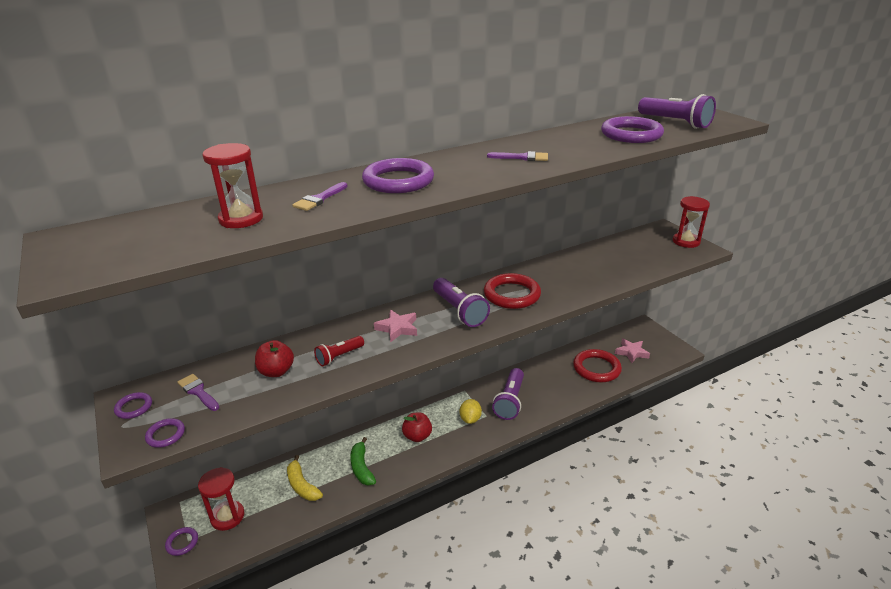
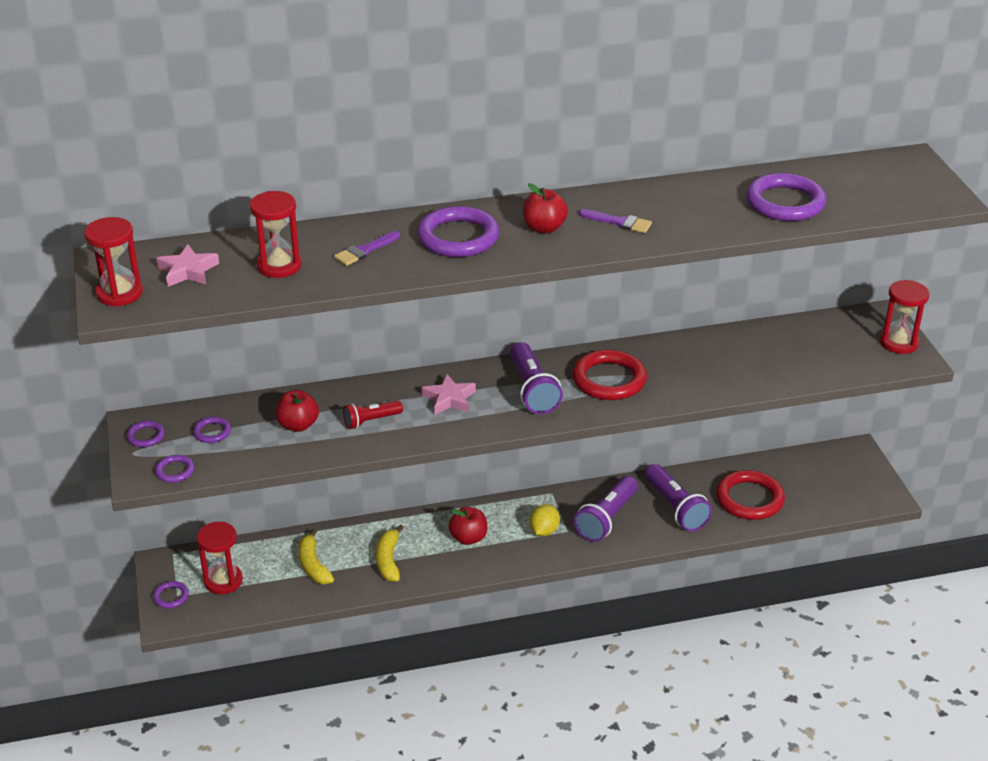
camera: 15 degrees right, 5 degrees up
purple brush [177,374,220,411] -> purple ring [193,417,231,443]
green banana [350,437,376,486] -> yellow banana [376,525,404,582]
pink star [615,338,650,363] -> pink star moved to [156,244,219,287]
purple flashlight [638,94,716,129] -> purple flashlight moved to [645,464,712,531]
none -> red hourglass [84,217,143,307]
none -> red apple [523,183,568,233]

